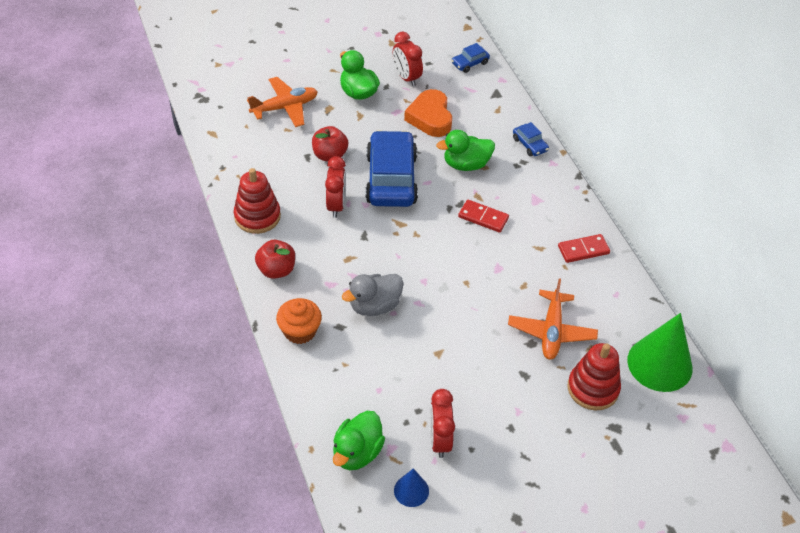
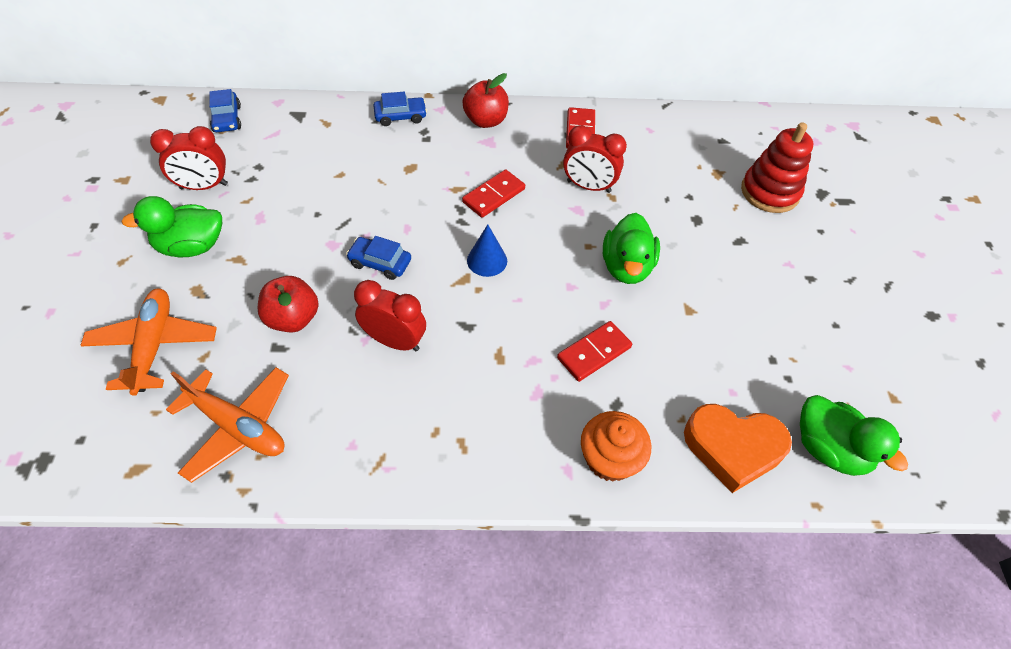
camera: 70 degrees left, 5 degrees up
red stacking toy [234,168,281,234] -> none
red apple [255,240,295,279] -> red apple moved to [462,73,509,128]
grey duck [342,274,404,316] -> red domino [557,321,632,382]
blue car [365,130,418,207] -> blue car [346,236,411,280], size x0.44
blue cone [394,468,429,507] -> blue cone moved to [467,224,507,277]
orange heart [404,89,452,137] -> orange heart moved to [684,404,792,493]
red clock [430,389,455,458] -> red clock moved to [563,125,627,193]
green duck [436,130,495,171] -> green duck moved to [603,213,660,284]
orange plane [508,278,598,360] -> orange plane moved to [166,367,289,483]
green cone [627,313,693,392] -> none

